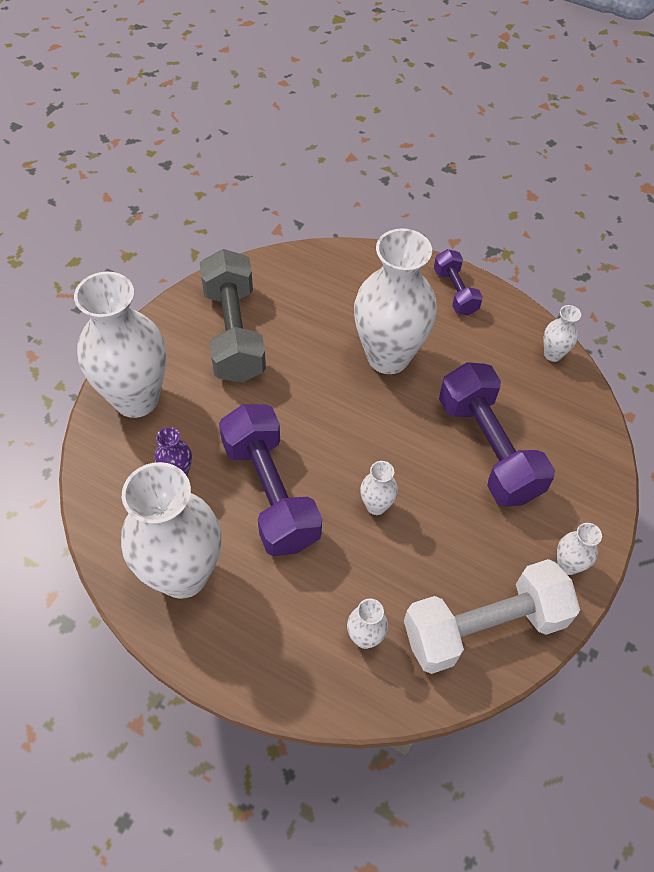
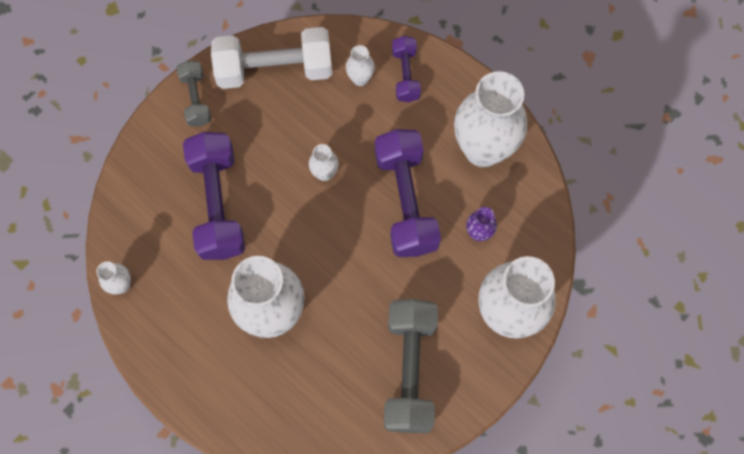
camera: 165 degrees left, 15 degrees up
purple dumbbell [434,249,483,315] -> purple dumbbell moved to [392,36,421,102]
white vase [557,523,602,575] -> grey dumbbell [176,60,211,126]

